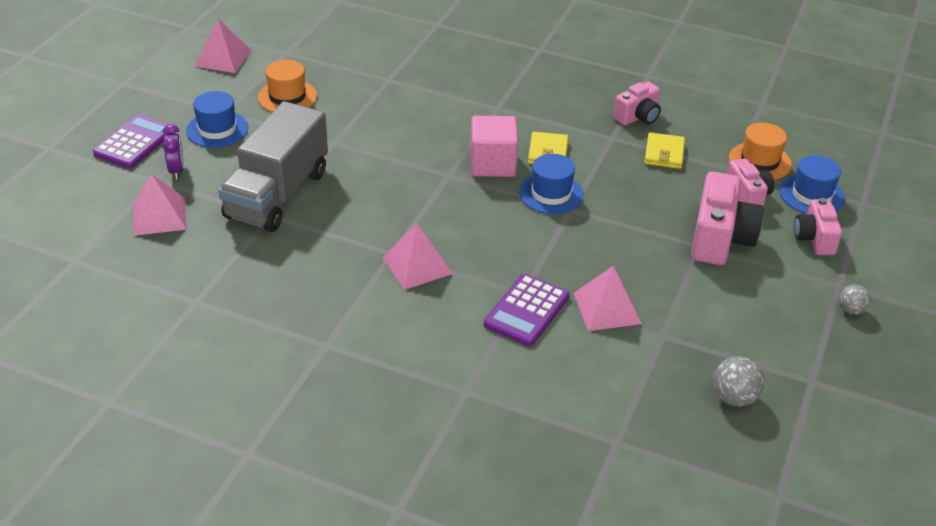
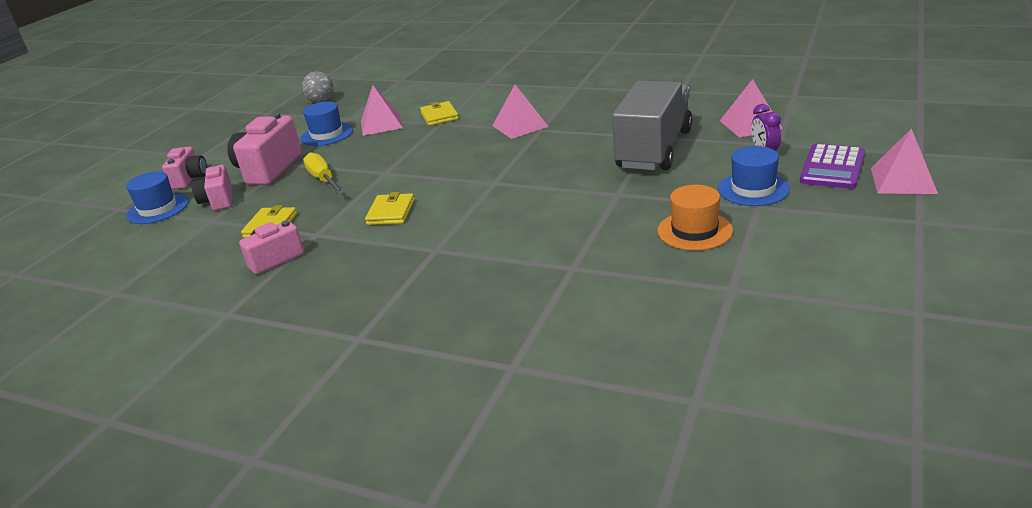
camera: 175 degrees left, 10 degrees down
pink pyramid [194,19,252,73] -> pink pyramid moved to [871,128,938,194]
pink cube [470,116,518,177] -> none
purple calculator [484,274,569,346] -> yellow wallet [420,101,459,126]
blue hat [519,154,584,214] -> blue hat moved to [301,102,353,146]
orange hat [729,123,792,180] -> none
grey ball [839,284,871,315] -> none
none -> yellow screwdriver [303,152,344,195]

